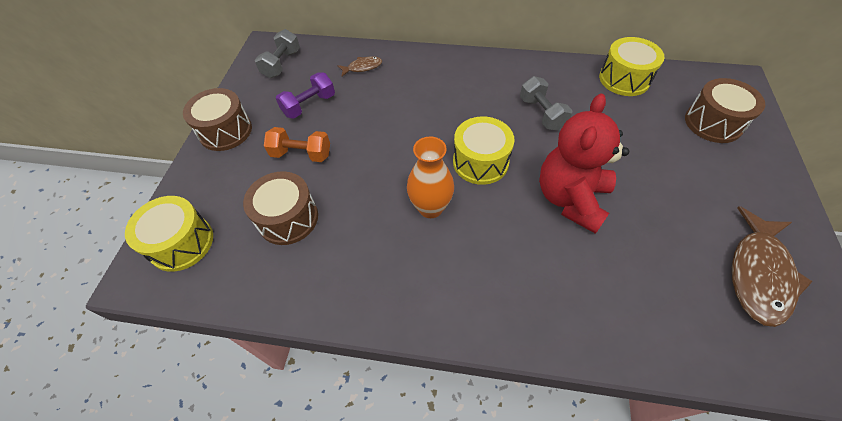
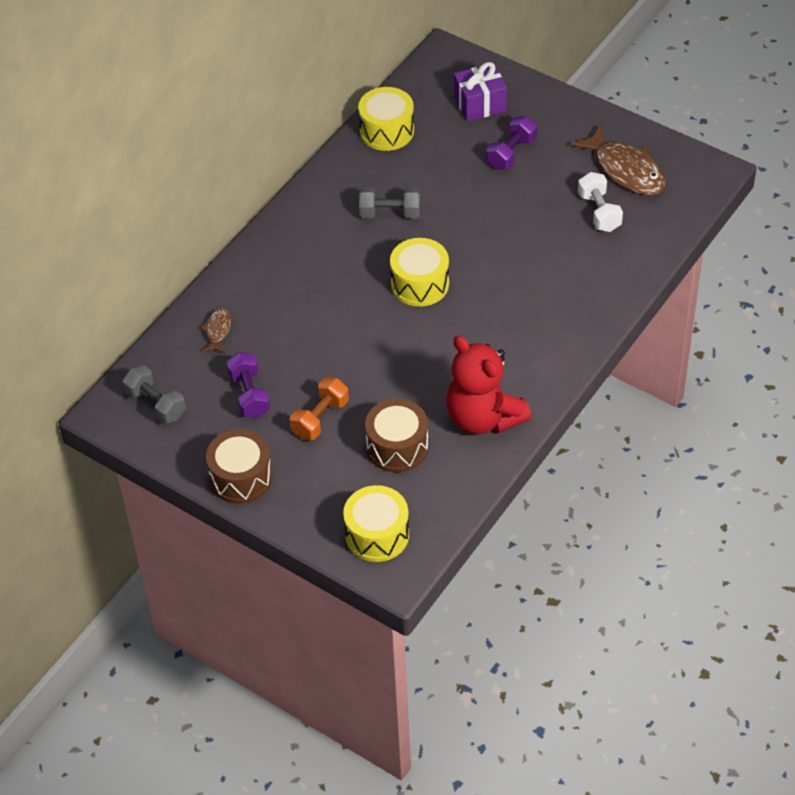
camera: 65 degrees left, 5 degrees down
orange vase [407,136,454,218] -> none
red teddy bear [539,93,629,234] -> red teddy bear moved to [447,335,531,434]
brown drum [685,78,765,143] -> purple gift [454,62,507,122]
none -> purple dumbbell [486,116,537,170]
none -> white dumbbell [578,172,623,232]

